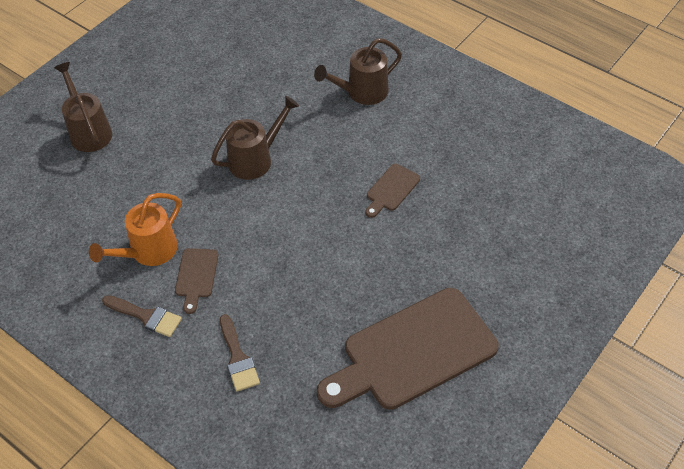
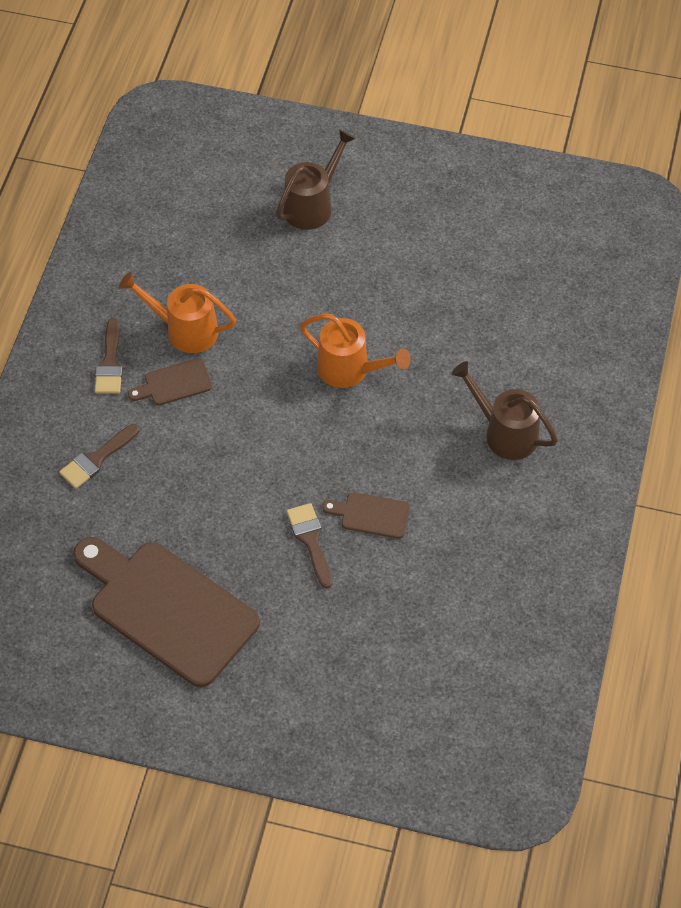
camera: 65 degrees right, 5 degrees up
brown watering can [211,96,299,180] -> orange watering can [300,314,411,388]
none -> brown brush [287,503,332,588]

